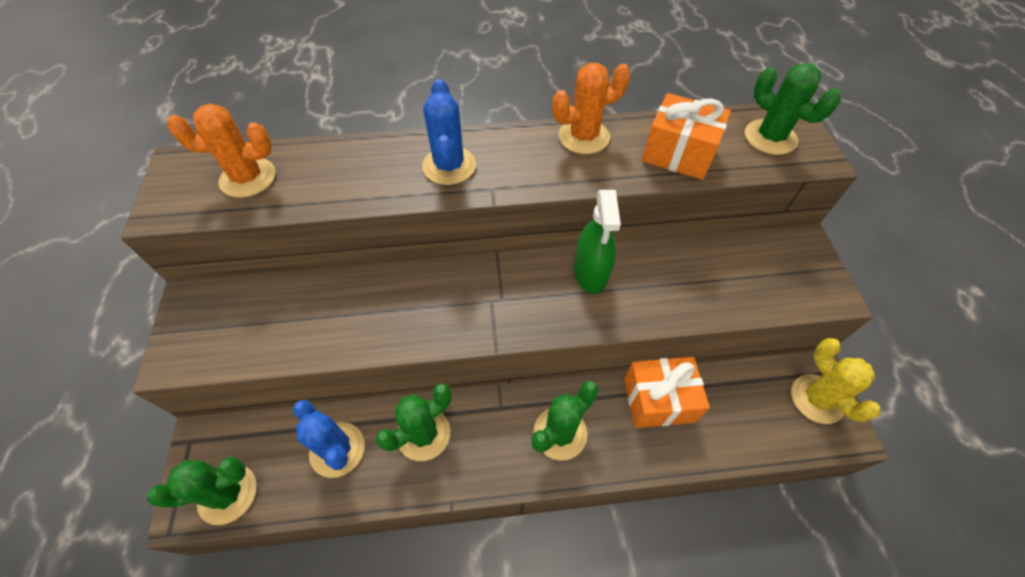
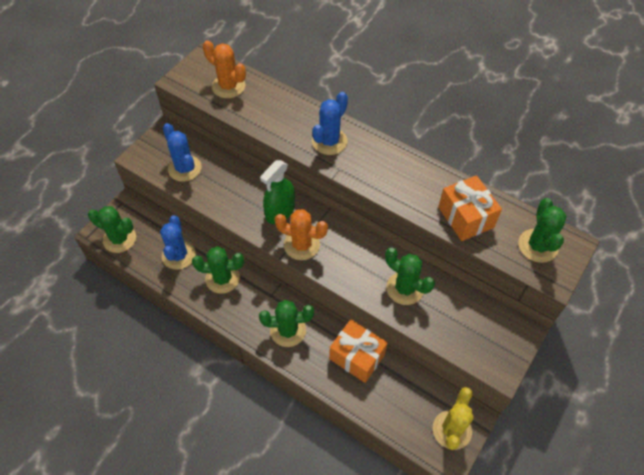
camera: 40 degrees right, 0 degrees up
orange cactus [552,63,631,154] -> orange cactus moved to [275,209,328,260]
green spray bottle [574,190,621,294] -> green spray bottle moved to [260,160,295,224]
none -> blue cactus [163,123,202,182]
none -> green cactus [385,248,435,305]

